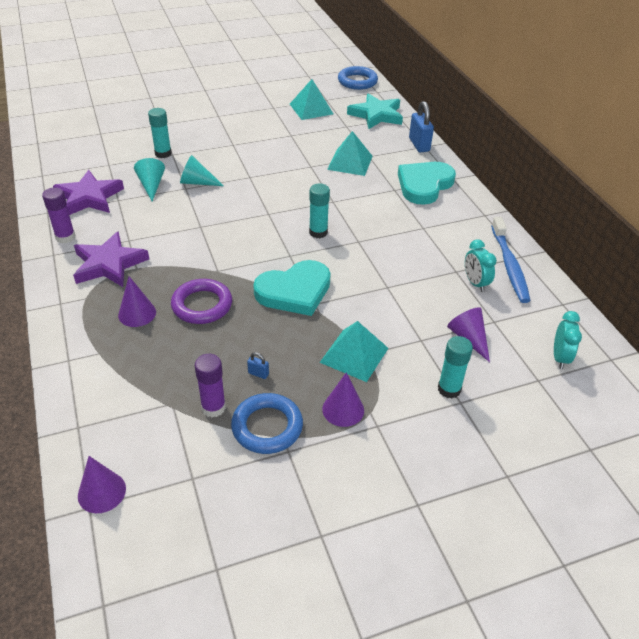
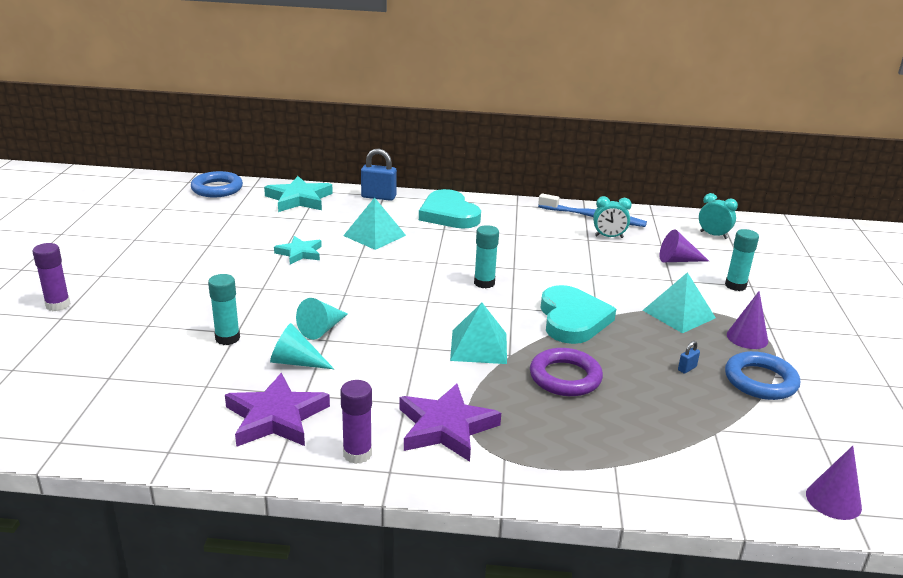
camera: 65 degrees left, 15 degrees down
purple cone [118,276,156,327] -> none
purple glue stick [195,354,226,418] -> purple glue stick moved to [32,243,71,311]
turquoise pyramid [290,79,333,120] -> turquoise pyramid moved to [450,303,507,364]
none -> turquoise star [274,236,322,264]

